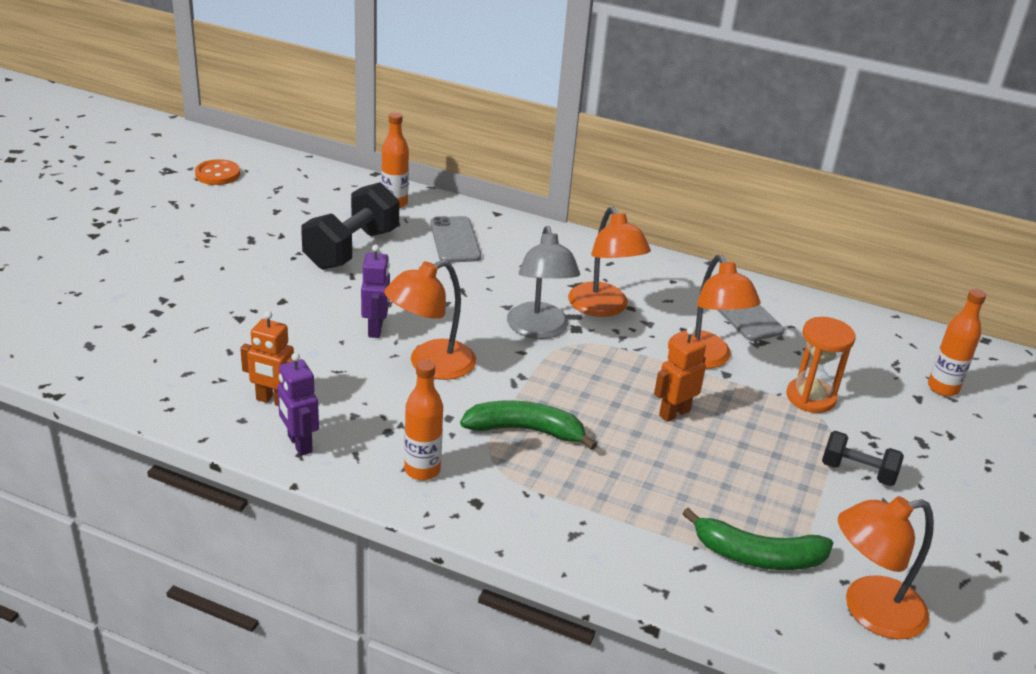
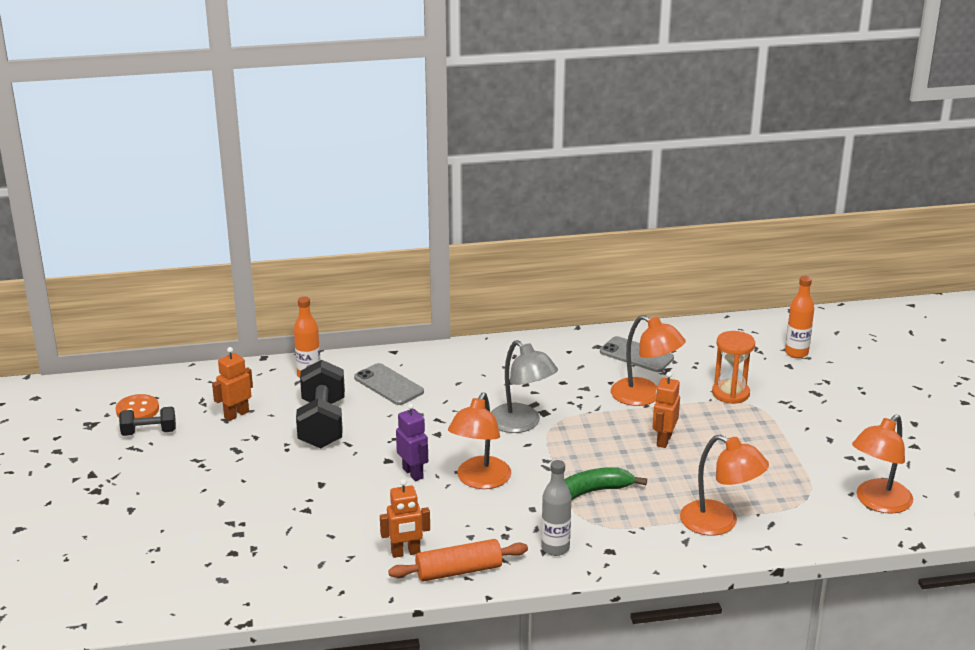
camera: 30 degrees left, 5 degrees down
purple robot [277,353,319,456] -> orange rolling pin [388,539,528,582]
orange bottle [404,360,443,480] -> grey bottle [541,460,572,556]
orange lamp [568,207,651,317] -> orange lamp moved to [680,435,769,536]
green banana [682,508,833,570] -> none
black dumbbell [822,431,904,486] -> black dumbbell moved to [119,407,176,436]
none -> orange robot [212,347,253,421]

